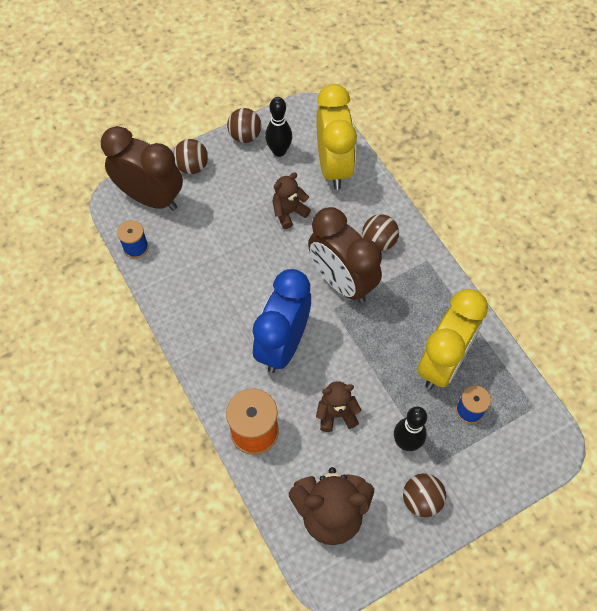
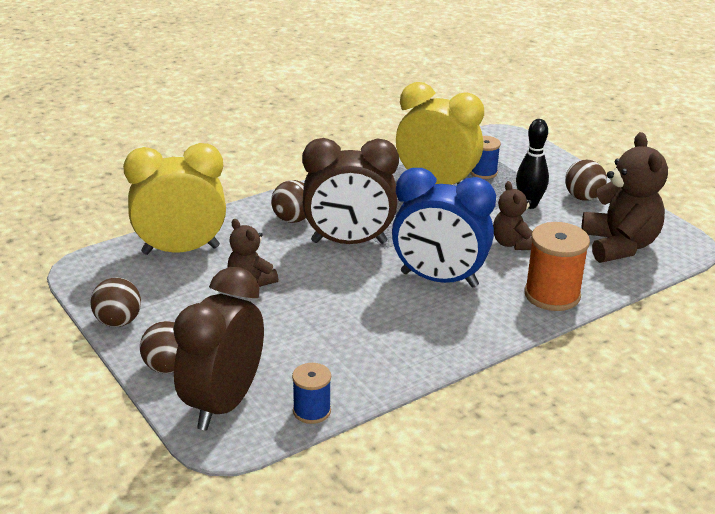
camera: 95 degrees left, 30 degrees down
black bowling pin [265,97,292,157] -> none
brown clock [308,207,382,303] -> brown clock turned 45 degrees clockwise [302,138,399,244]

